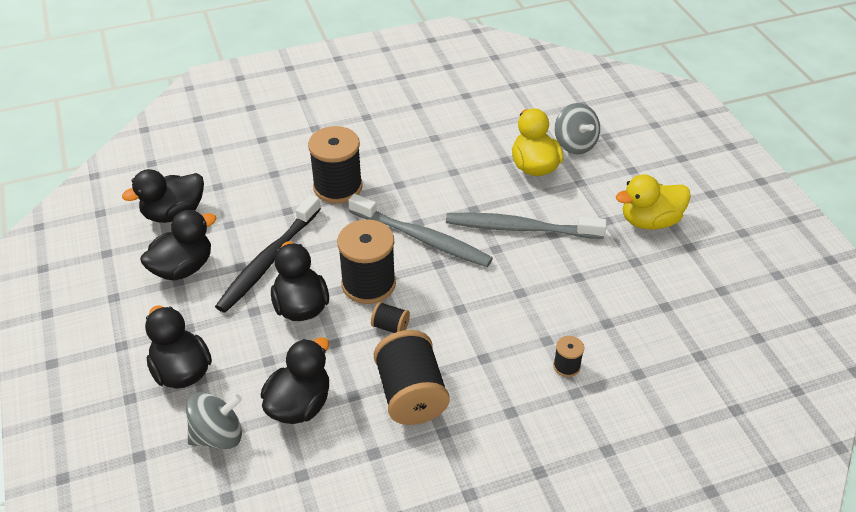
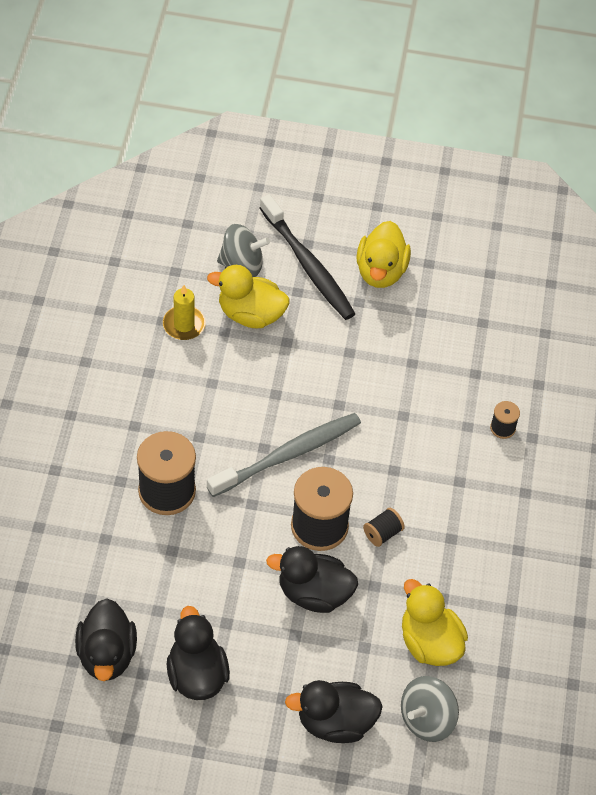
camera: 65 degrees left, 10 degrees up
grey spinning top [186,392,242,449] -> grey spinning top turned 135 degrees counterclockwise [401,676,459,742]
black toothbrush [215,194,321,313] -> black toothbrush moved to [260,194,355,320]
black duck [261,337,329,424] -> yellow duck [402,579,468,666]
black spool [374,330,450,425] -> none
grey toothbrush [446,212,607,239] -> none
none -> yellow candle [163,285,206,340]

